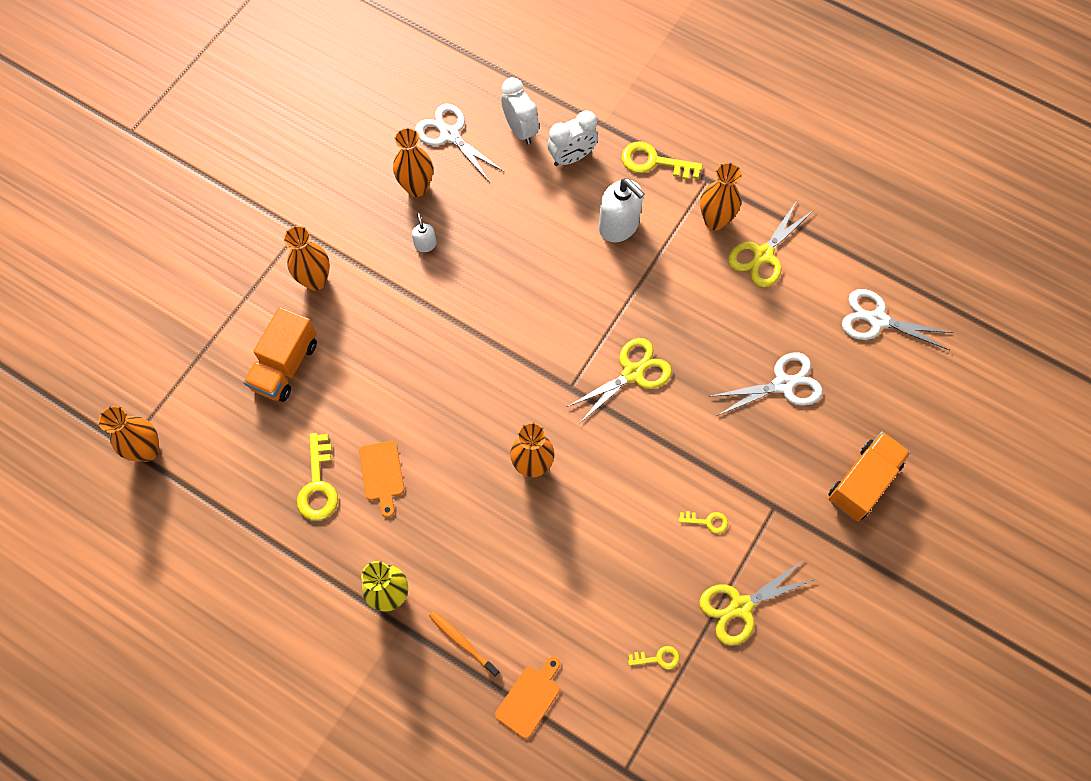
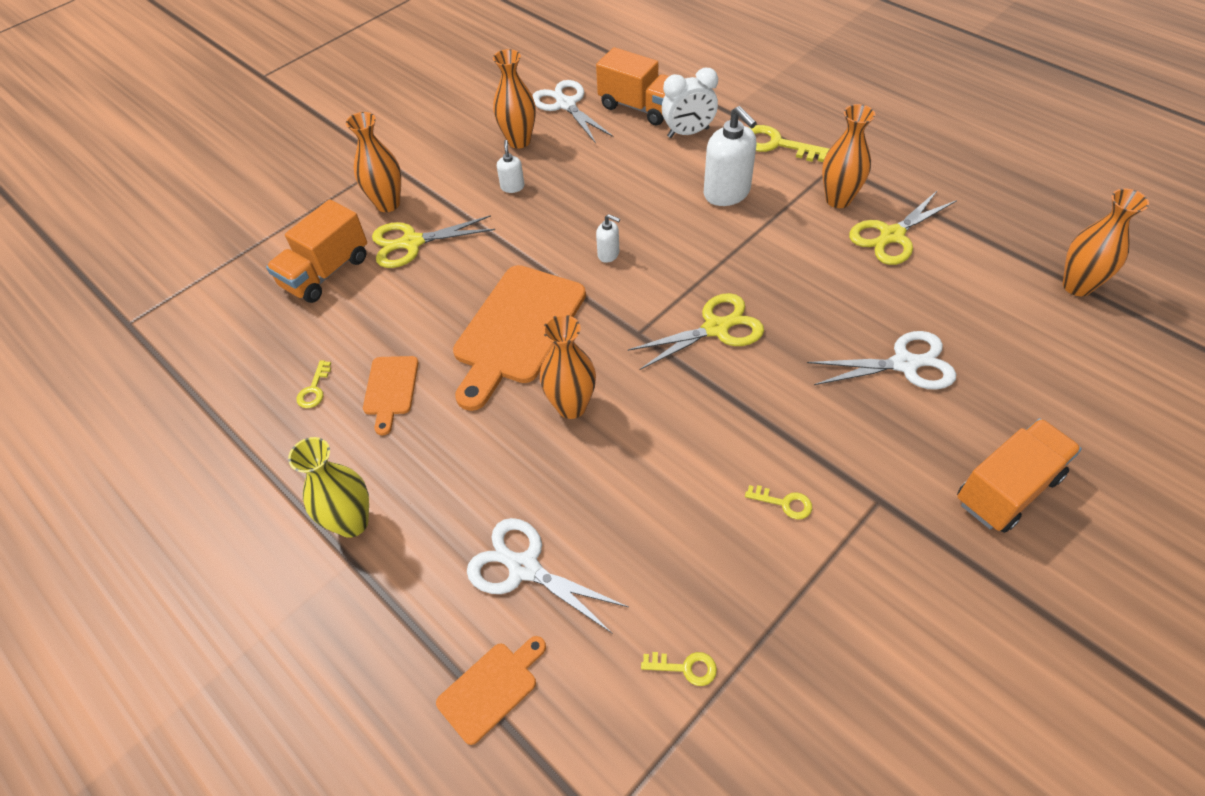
camera: 15 degrees right, 15 degrees down
orange vase [98,406,159,462] -> orange vase moved to [1063,188,1149,296]
yellow key [297,433,338,521] -> yellow key [296,360,331,408], size x0.54
orange toothbrush [429,611,500,677] -> none
white clock [501,77,539,145] -> orange truck [596,47,669,126]
yellow scissors [699,560,815,646] -> yellow scissors moved to [372,215,495,268]
white scissors [842,289,954,350] -> white scissors moved to [467,518,628,634]
none -> orange cutting board [453,265,586,411]
none -> white soap dispenser [596,214,620,263]

